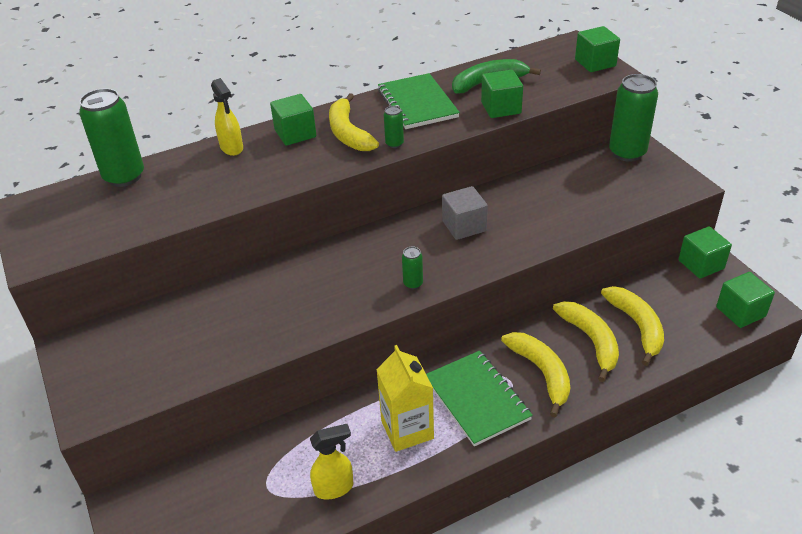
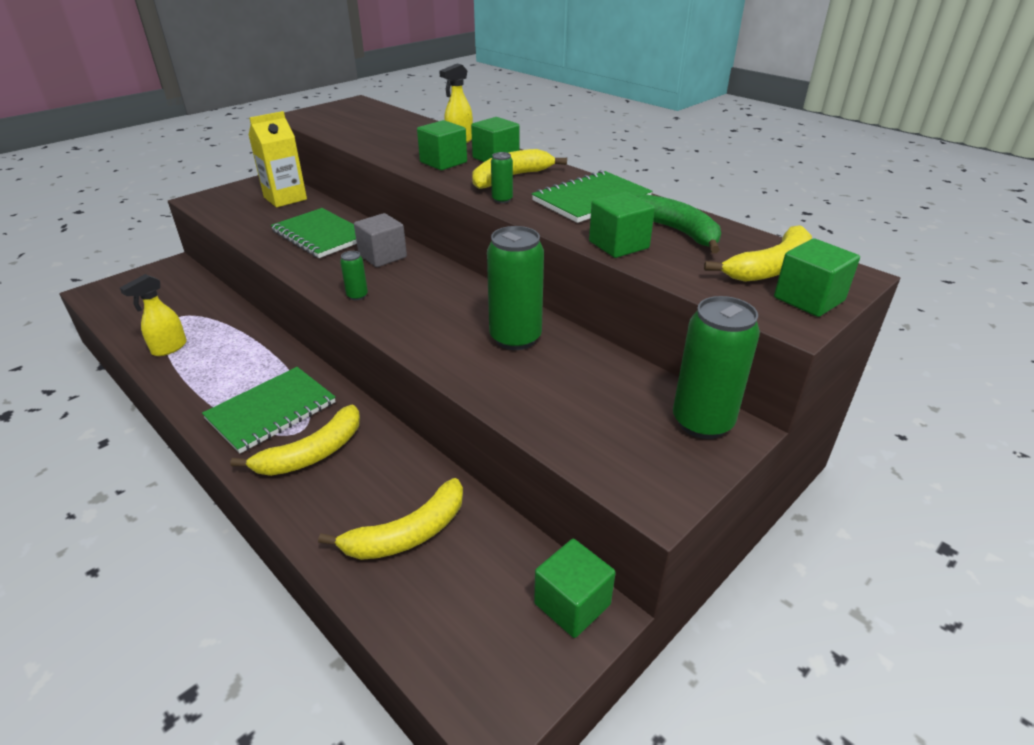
camera: 70 degrees right, 5 degrees down
green can [79,88,144,187] -> green can moved to [487,226,544,350]
yellow spray bottle [310,424,353,500] -> yellow spray bottle turned 75 degrees clockwise [120,274,187,356]
yellow carton [376,345,434,452] -> yellow carton moved to [249,111,307,207]
grey cube [442,186,488,240] -> grey cube moved to [354,213,407,267]
yellow banana [553,301,619,382] -> yellow banana moved to [704,225,812,282]
green cube [716,272,775,328] -> green cube moved to [417,120,467,170]
none -> green notebook [271,208,357,258]

